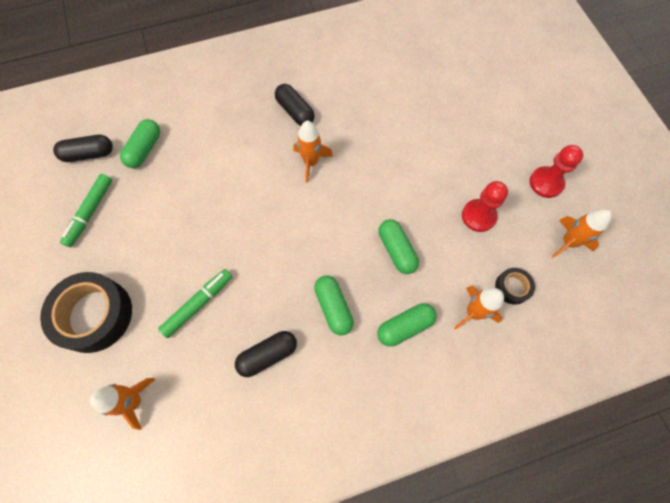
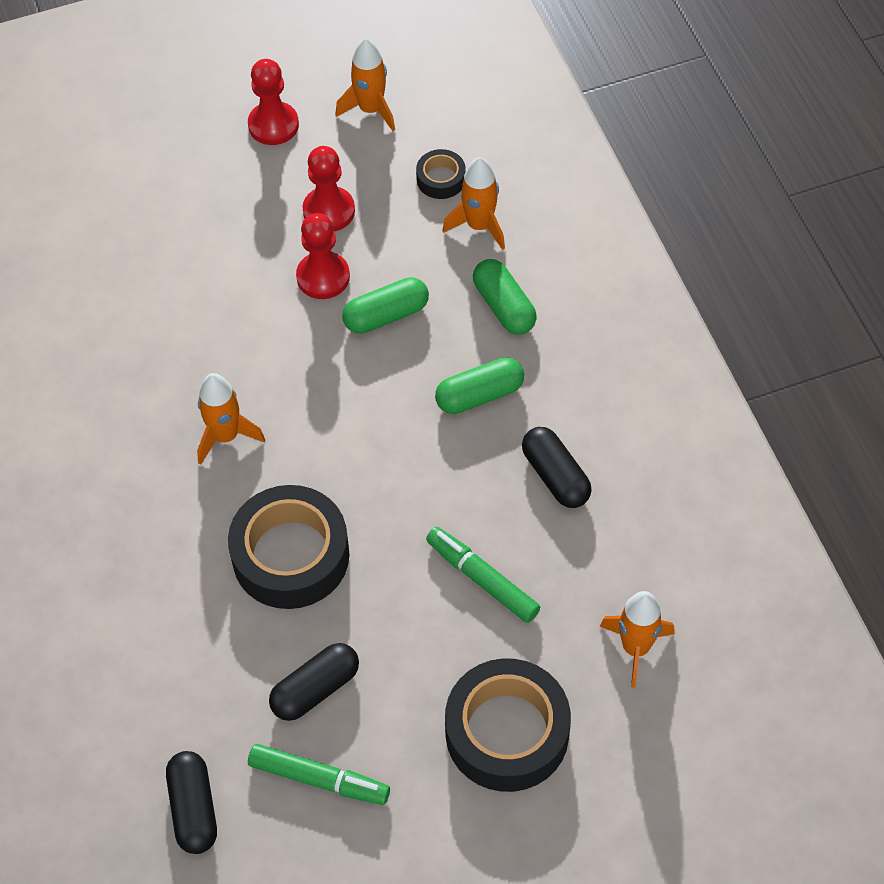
camera: 90 degrees left, 10 degrees down
green capsule [120,119,160,168] -> none
black capsule [275,84,315,126] -> black capsule moved to [269,643,359,721]
none -> black tape [228,485,349,609]
none -> red pawn [296,213,350,299]

